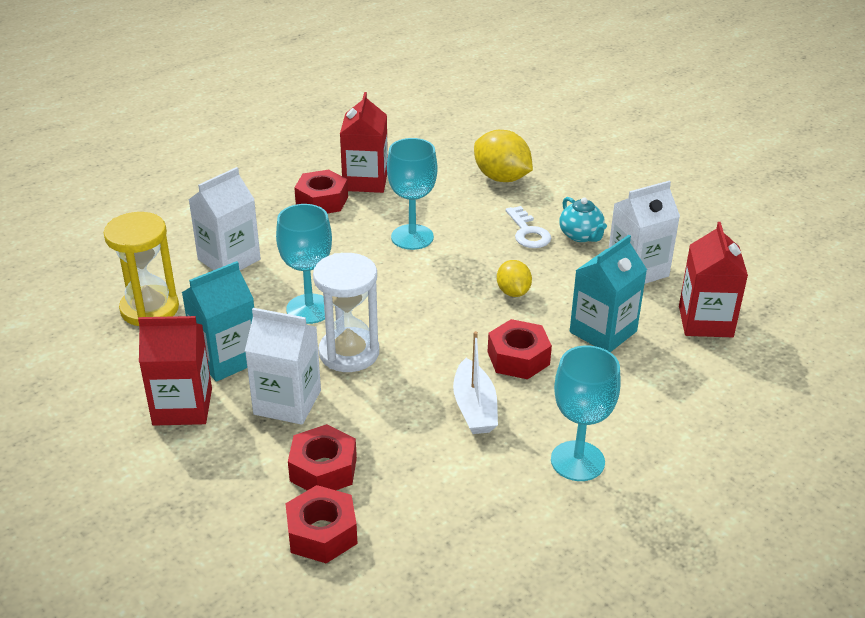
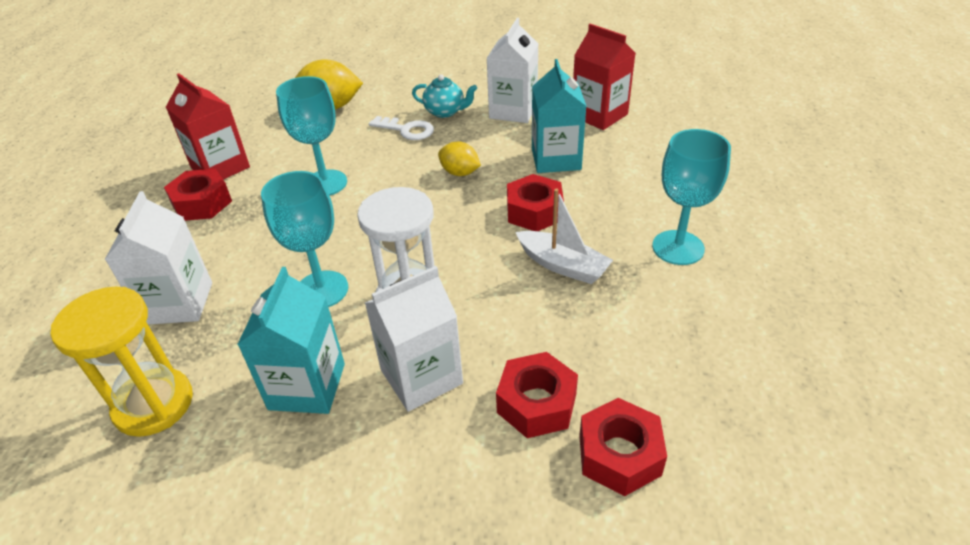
camera: 45 degrees left, 5 degrees up
red carton [138,316,212,426] -> none

